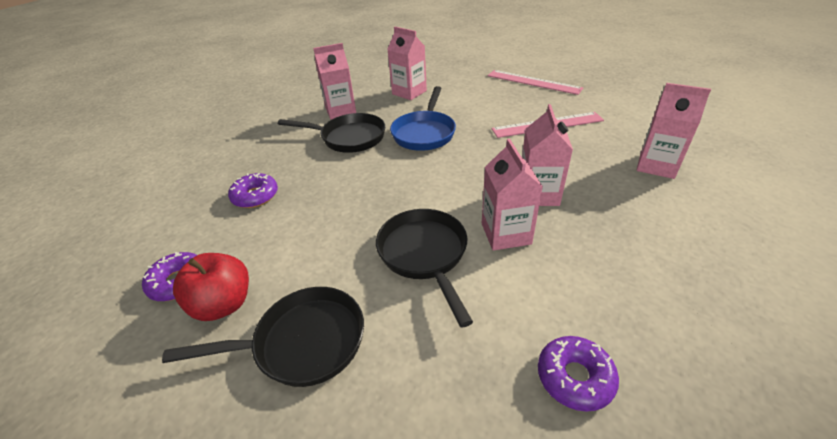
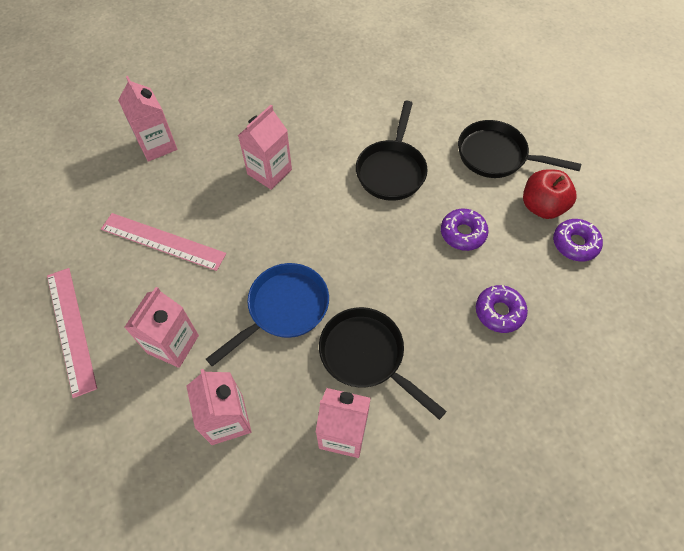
camera: 150 degrees left, 20 degrees up
pink carton [482,139,543,251] -> pink carton moved to [124,287,199,368]
purple donut [538,336,619,412] -> purple donut moved to [441,209,489,251]

